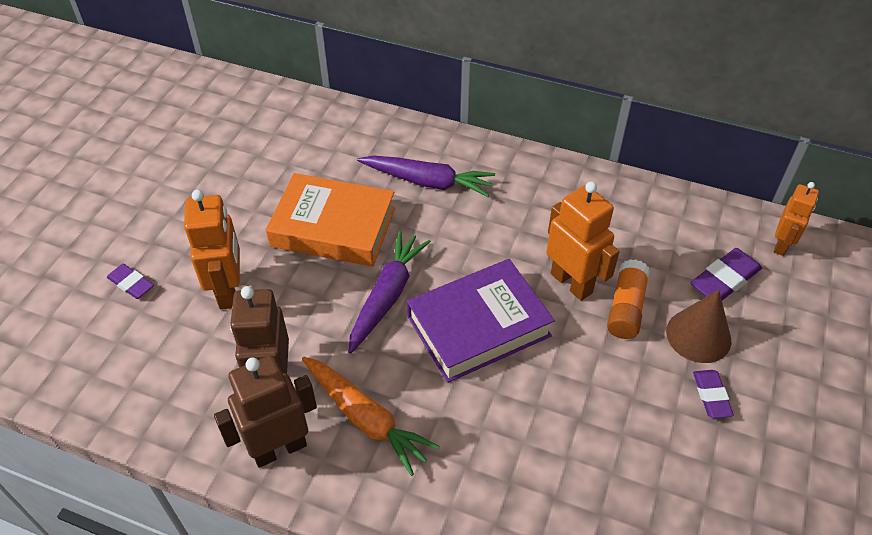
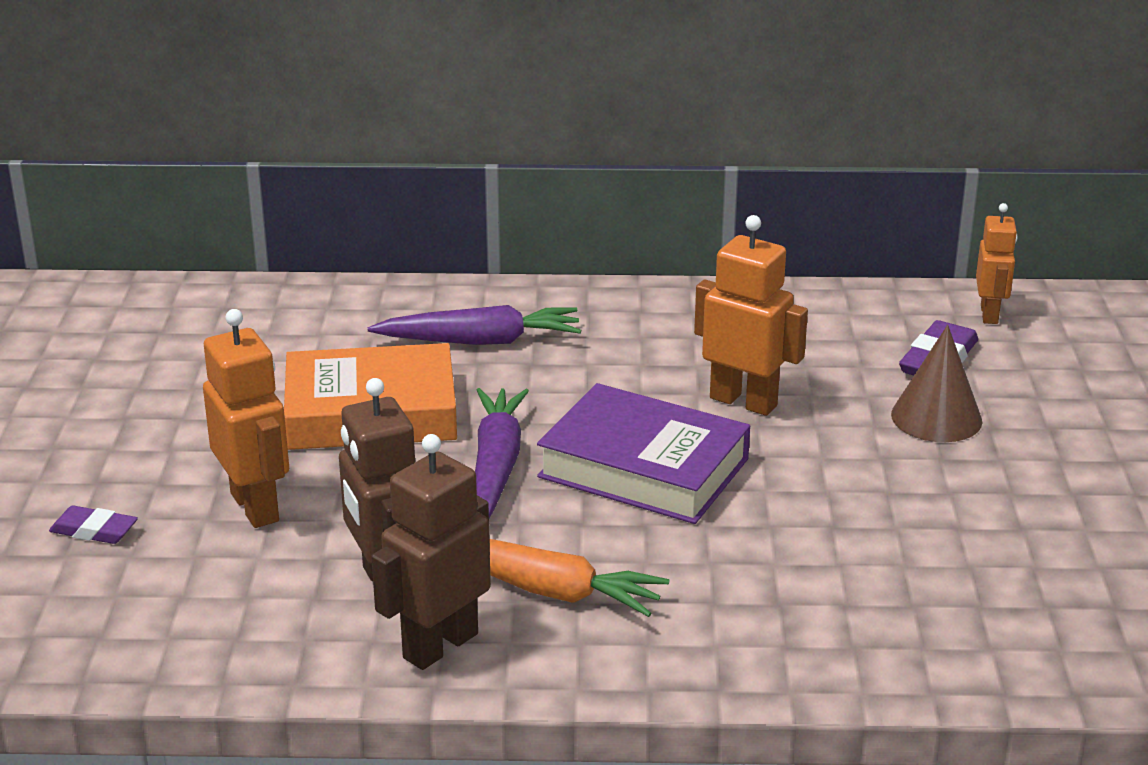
camera: 20 degrees left, 20 degrees down
purple book [407,259,555,383] -> purple book turned 75 degrees clockwise [537,383,750,524]
orange glue stick [607,259,650,339] -> none
purple eraser [693,370,734,418] -> none

